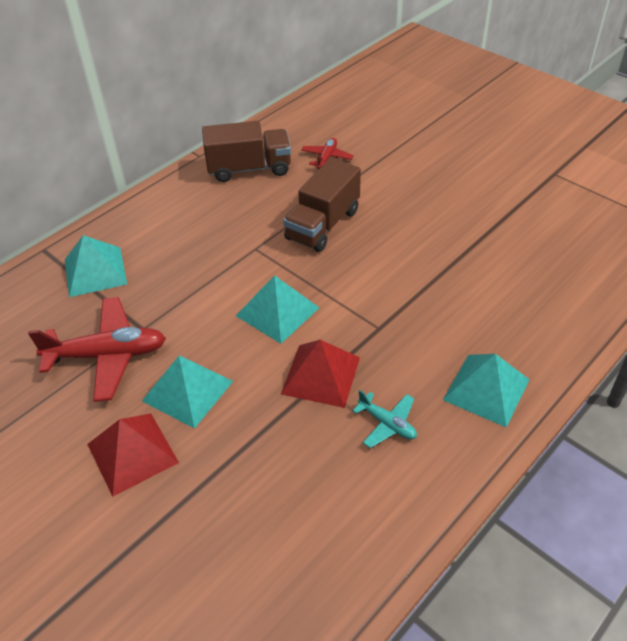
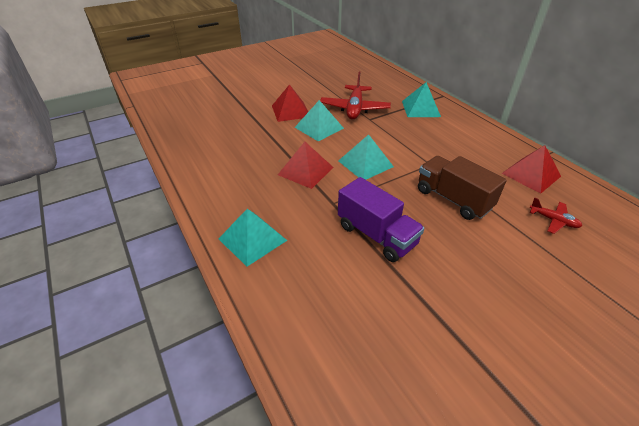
camera: 105 degrees right, 5 degrees down
brown truck [202,121,291,182] -> red pyramid [502,145,561,194]
turquoise plane [352,390,417,448] -> none
none -> purple truck [338,177,424,262]

